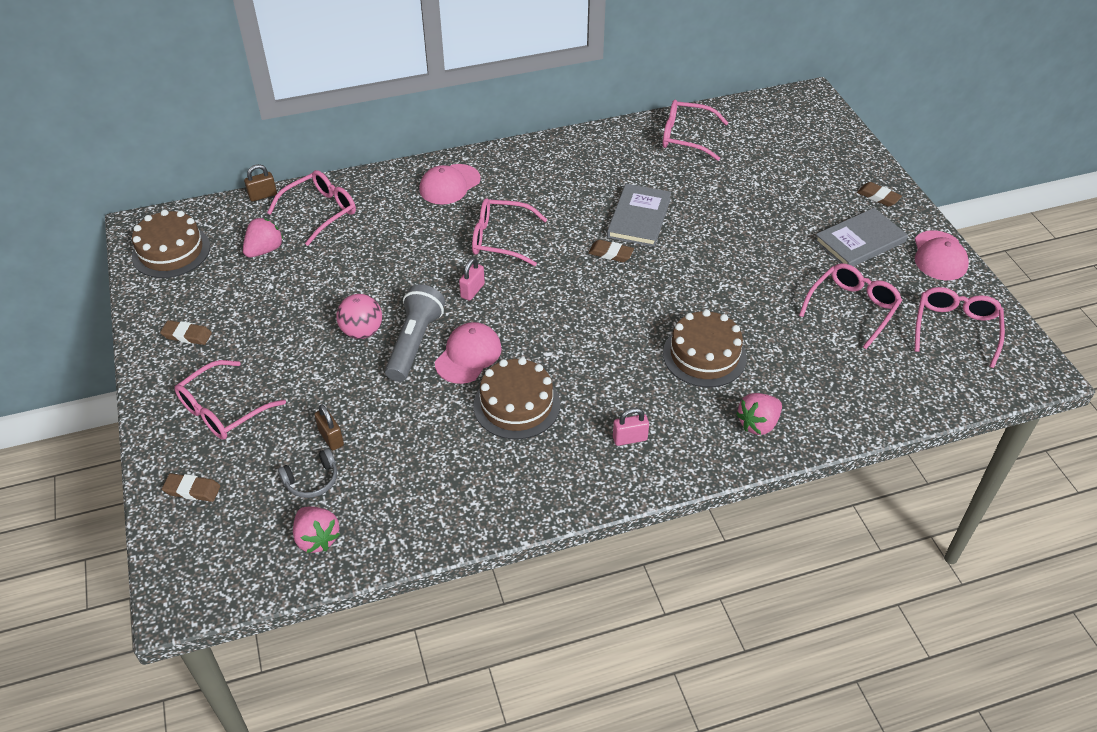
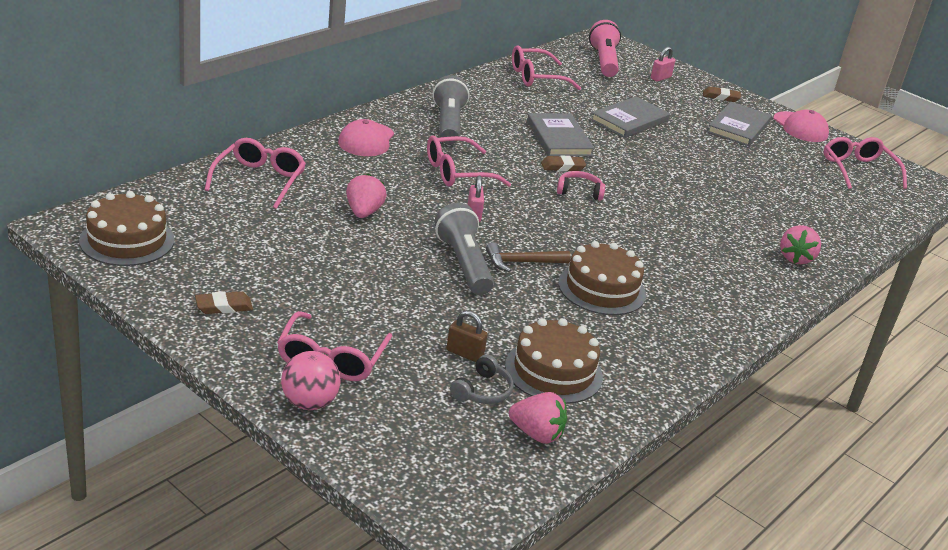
camera: 35 degrees left, 15 degrees down
brown eraser [162,473,221,502] -> none
pink strawberry [243,218,283,257] -> pink strawberry moved to [346,174,387,218]
brown padlock [244,164,277,201] -> none
pink ball [336,294,382,339] -> pink ball moved to [281,351,341,410]
pink cap [435,322,502,384] -> brown hammer [486,242,571,272]
pink padlock [613,408,649,446] -> pink padlock moved to [651,47,675,82]
brown cake [663,309,747,387] -> brown cake moved to [505,318,603,404]
pink glasses [799,263,902,349] -> none
none -> grey flashlight [432,75,470,144]
none -> pink headphones [557,171,605,201]
none -> pink flashlight [589,20,621,77]
none -> grey book [590,97,670,138]

